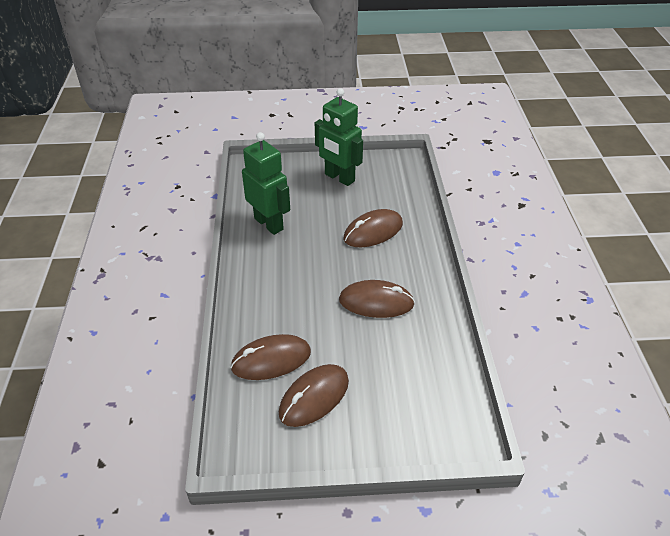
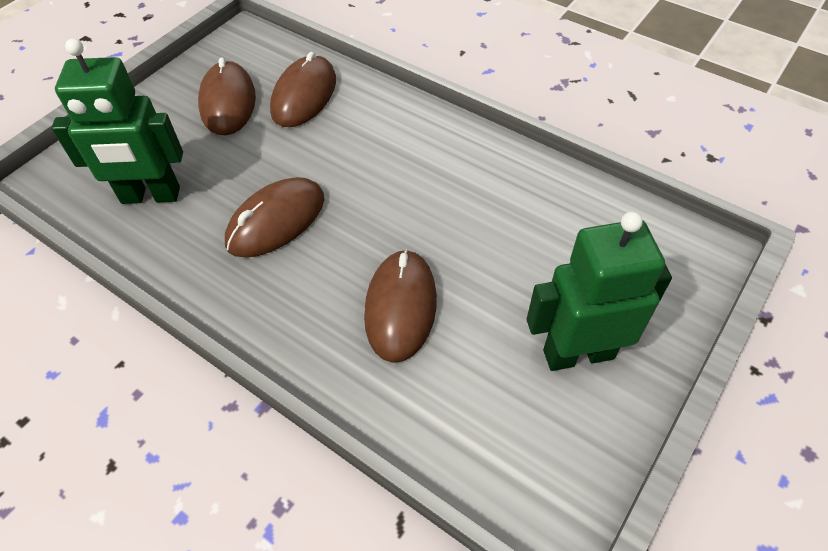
camera: 130 degrees right, 10 degrees up
green robot [242,132,290,235] -> green robot moved to [51,38,183,204]

